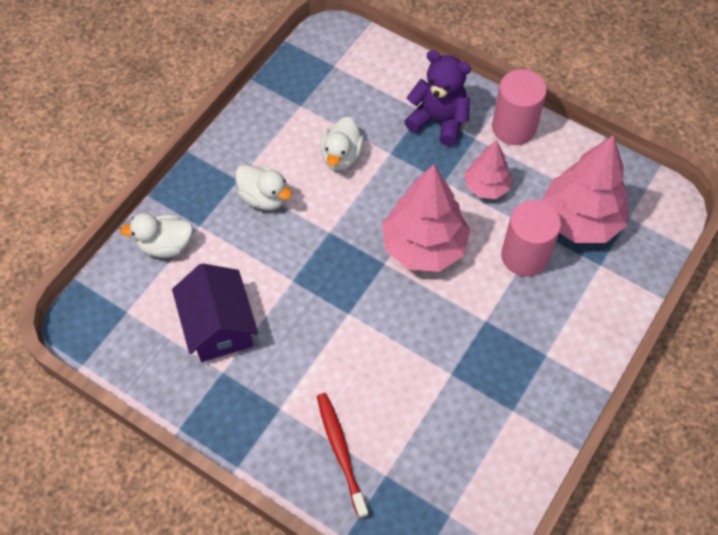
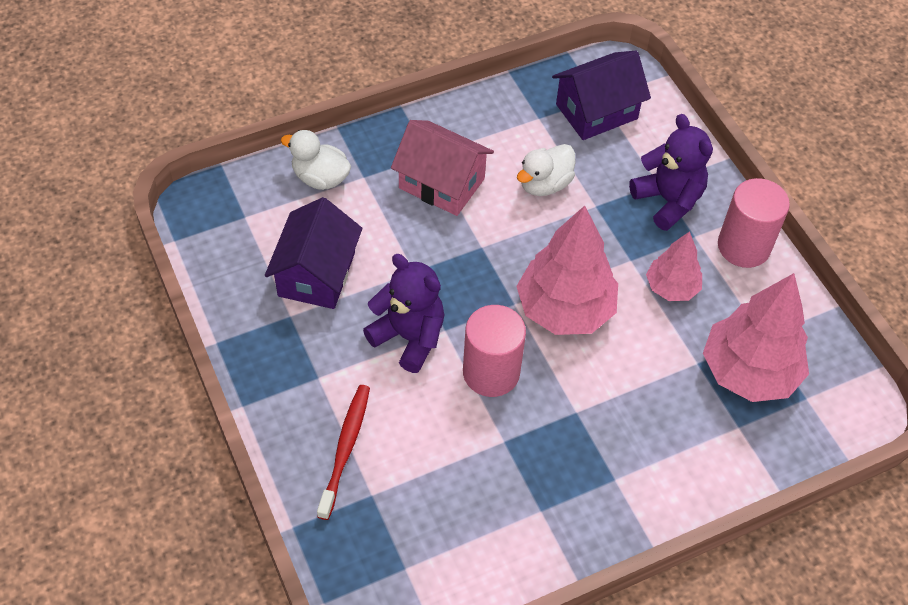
camera: 30 degrees right, 5 degrees down
white duck [235,164,292,210] -> pink house [391,120,494,216]
pink cylinder [501,200,561,277] -> pink cylinder moved to [463,305,526,397]
none -> purple teddy bear [363,254,444,373]
none -> purple house [552,51,651,140]

